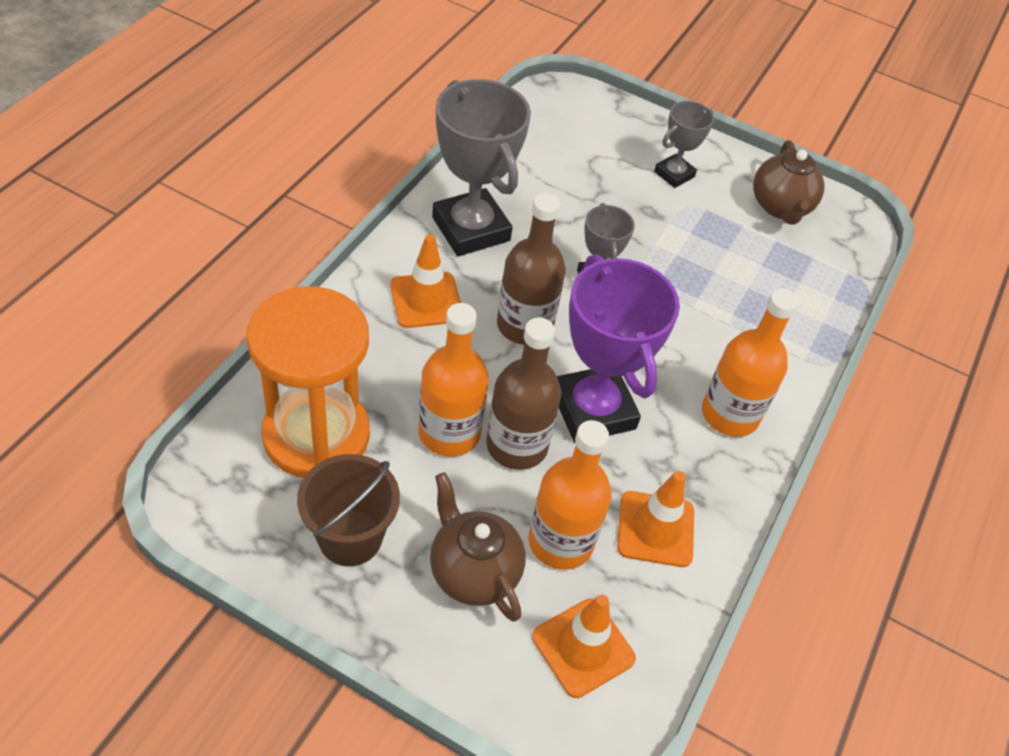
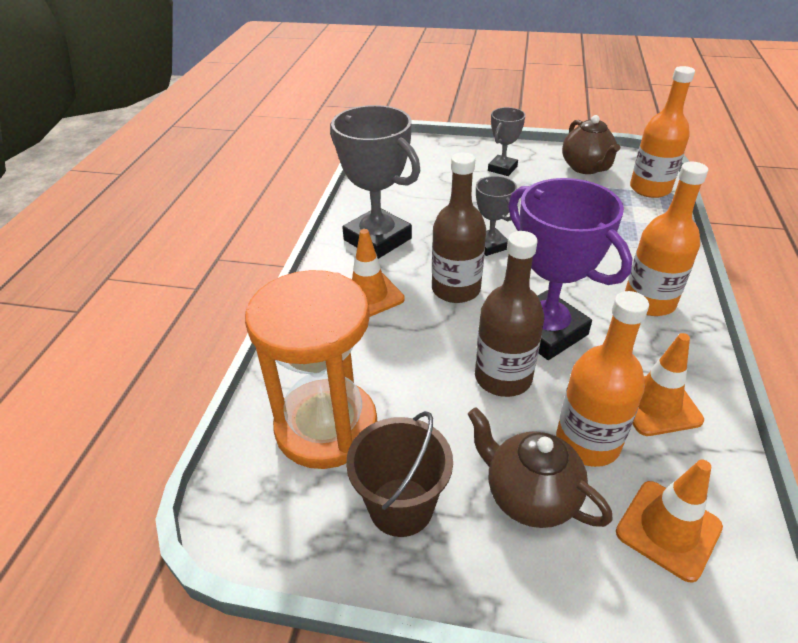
camera: 10 degrees left, 10 degrees down
orange bottle [418,303,489,457] -> orange bottle moved to [630,66,695,198]

